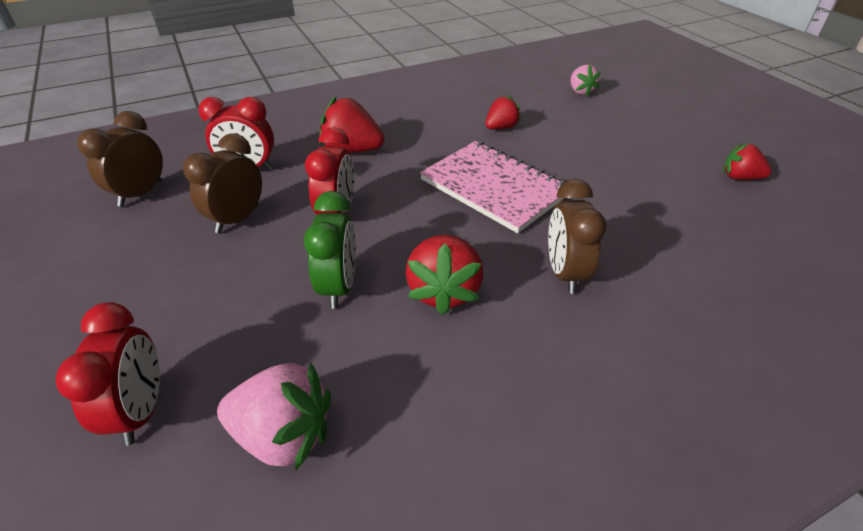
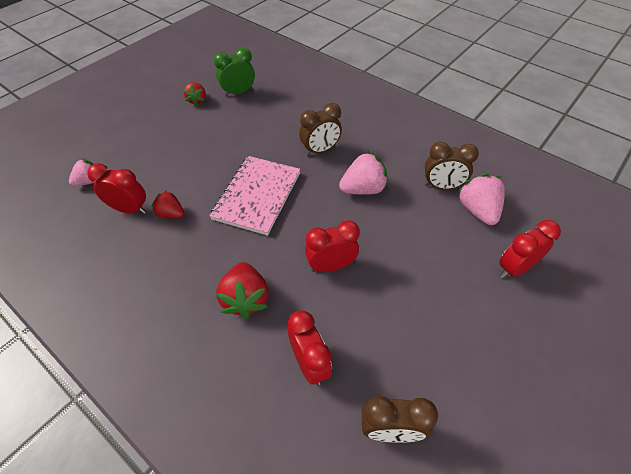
camera: 115 degrees left, 10 degrees up
brown clock [183,133,262,233] -> brown clock moved to [424,142,479,190]
green clock [304,191,356,309] -> green clock moved to [214,48,255,96]
red strawberry [405,234,483,315] -> pink strawberry [339,151,388,195]
none -> red clock [87,163,146,214]

